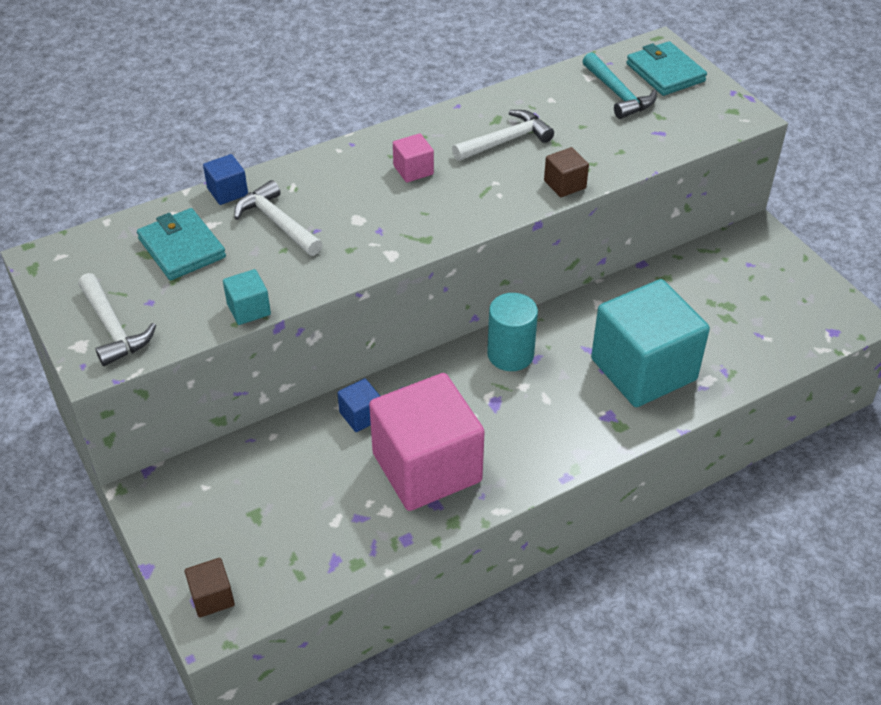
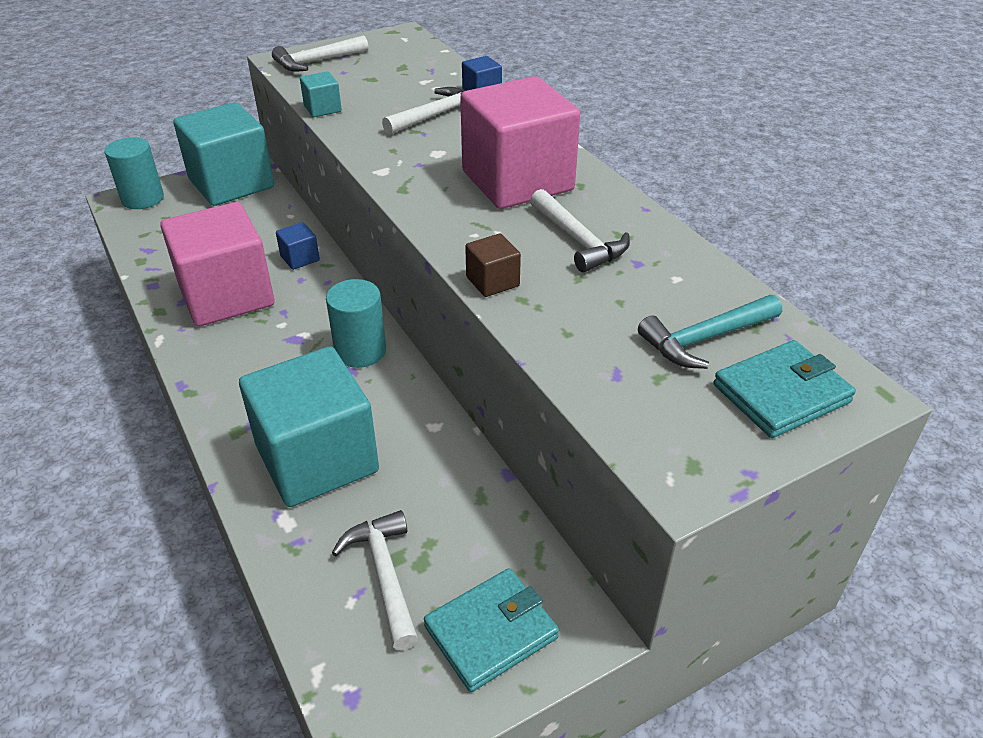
camera: 90 degrees right, 5 degrees down
turquoise wallet [137,208,226,280] -> turquoise wallet moved to [424,568,559,692]
brown cube [185,558,235,618] -> turquoise cylinder [104,137,164,209]
pink cube [393,133,434,183] -> pink cube [460,76,580,209], size x2.46
none -> turquoise cube [173,102,274,206]
none -> white hammer [332,510,419,650]

